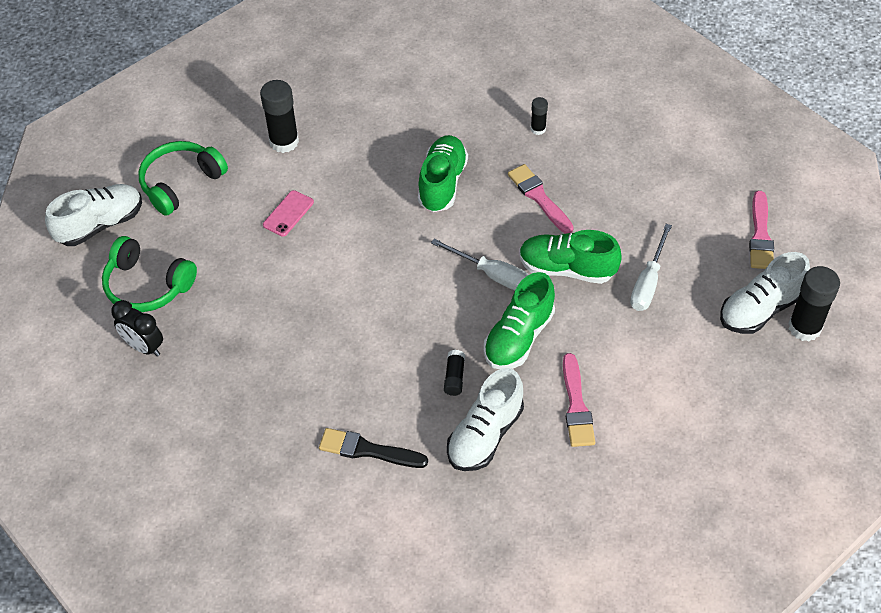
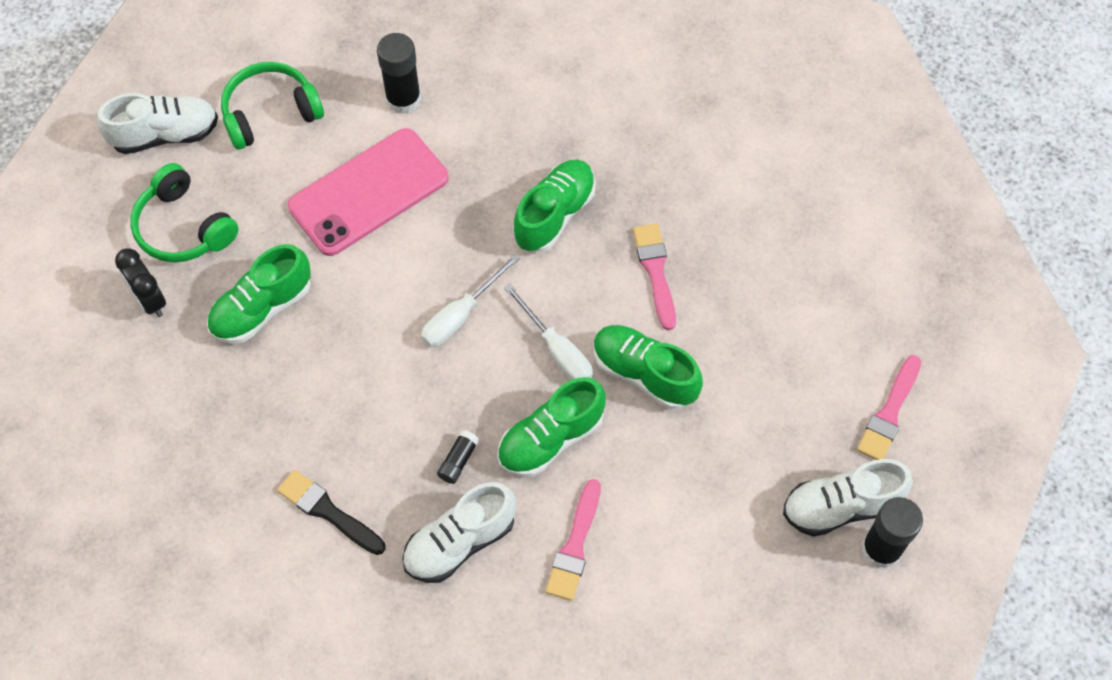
camera: 20 degrees right, 10 degrees up
pink phone [263,190,314,237] -> pink phone [288,128,449,256], size x2.36
black glue stick [531,97,548,135] -> none
white screwdriver [630,224,672,311] -> white screwdriver moved to [421,254,520,347]
none -> green shoe [207,244,311,344]

